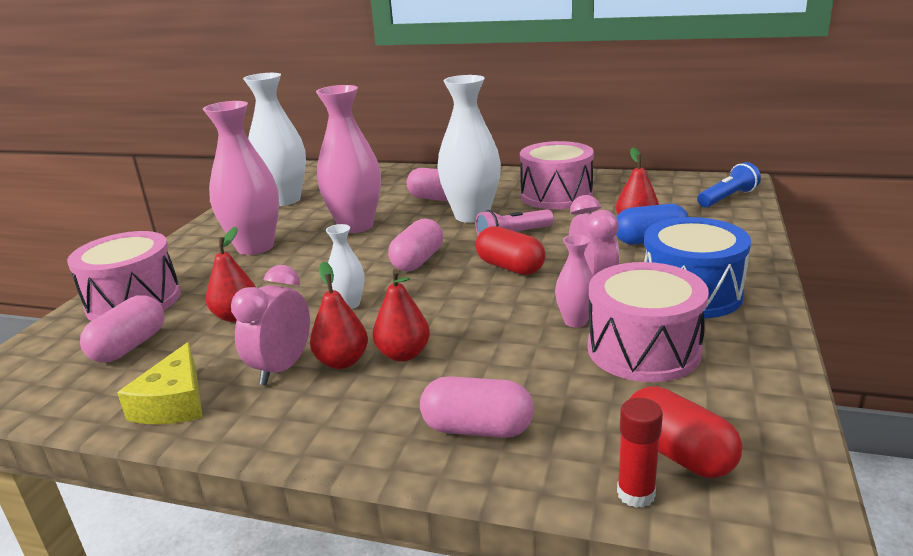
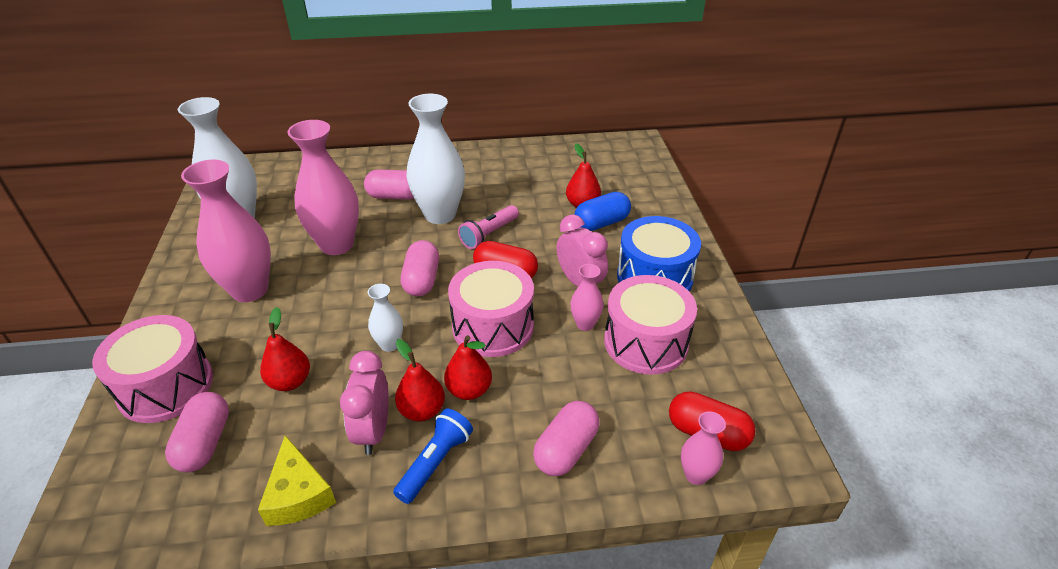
camera: 25 degrees left, 15 degrees up
pink capsule [420,376,534,438] -> pink capsule turned 45 degrees counterclockwise [533,401,599,476]
pink drum [520,141,594,209] -> pink drum moved to [448,261,534,357]
red glue stick [617,398,663,508] -> pink vase [681,411,726,485]
blue flashlight [697,162,761,207] -> blue flashlight moved to [393,409,473,504]

